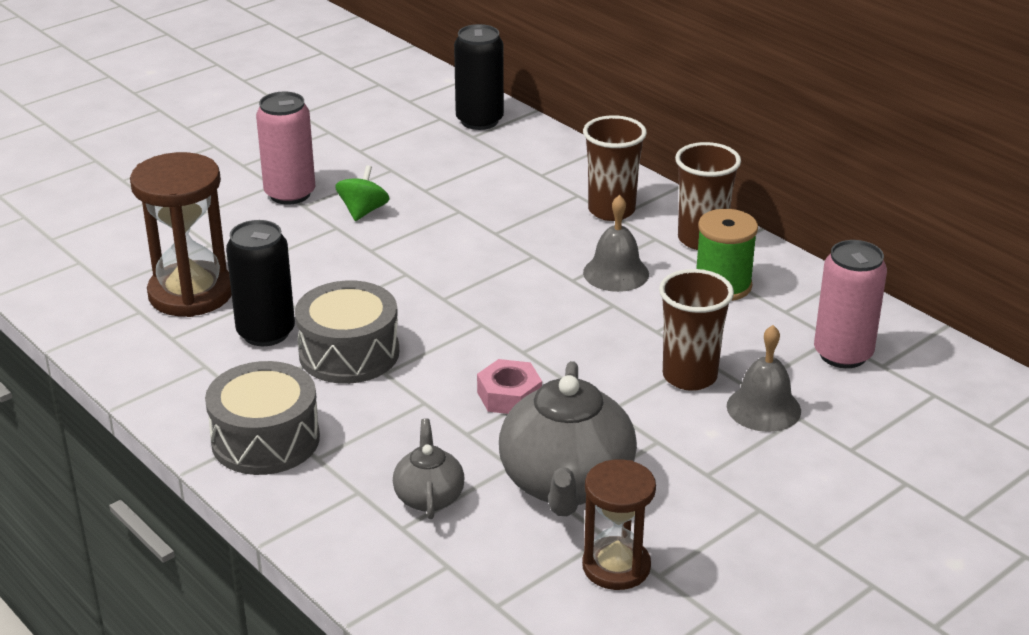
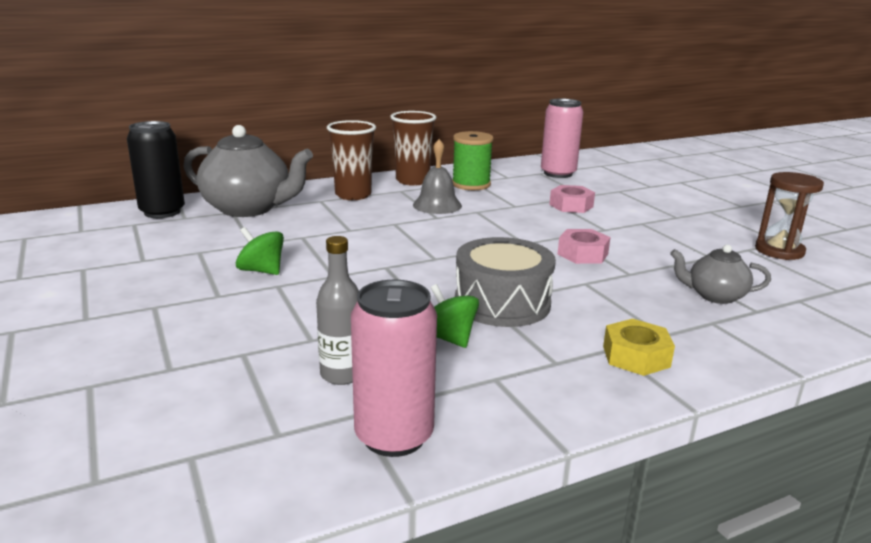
camera: 75 degrees left, 10 degrees down
brown hourglass [130,152,232,317] -> grey bottle [316,236,359,385]
grey drum [205,361,320,475] -> yellow nut [603,319,675,376]
black can [226,220,295,346] -> green spinning top [431,284,479,348]
pink can [256,92,315,205] -> pink can moved to [351,280,437,457]
grey teapot [499,361,637,516] -> grey teapot moved to [183,125,313,217]
brown cup [659,269,734,391] -> pink nut [549,185,595,213]
grey bell [727,325,801,432] -> none

